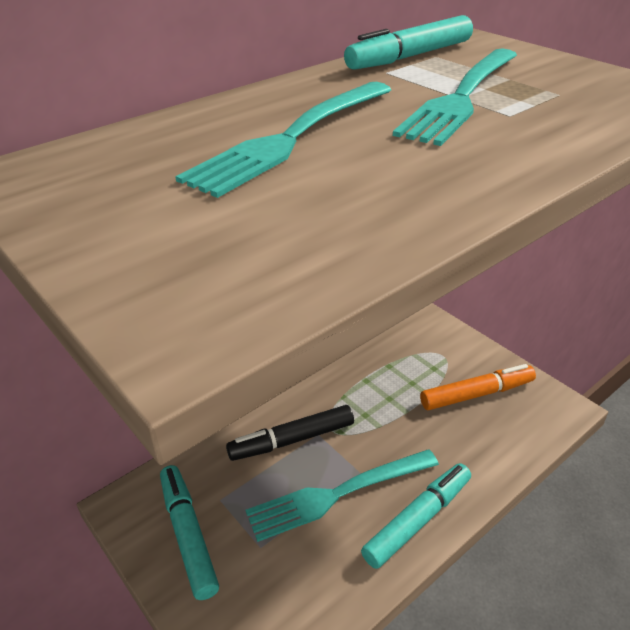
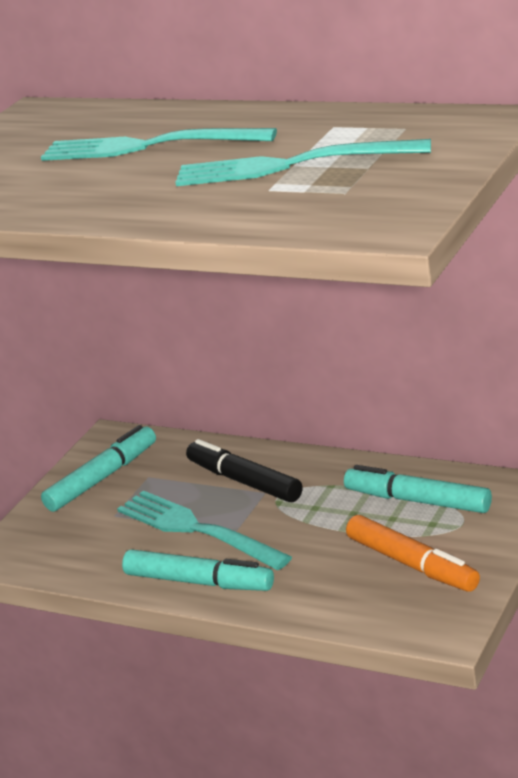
camera: 70 degrees right, 10 degrees down
turquoise marker [344,15,473,70] -> turquoise marker moved to [344,465,492,513]

